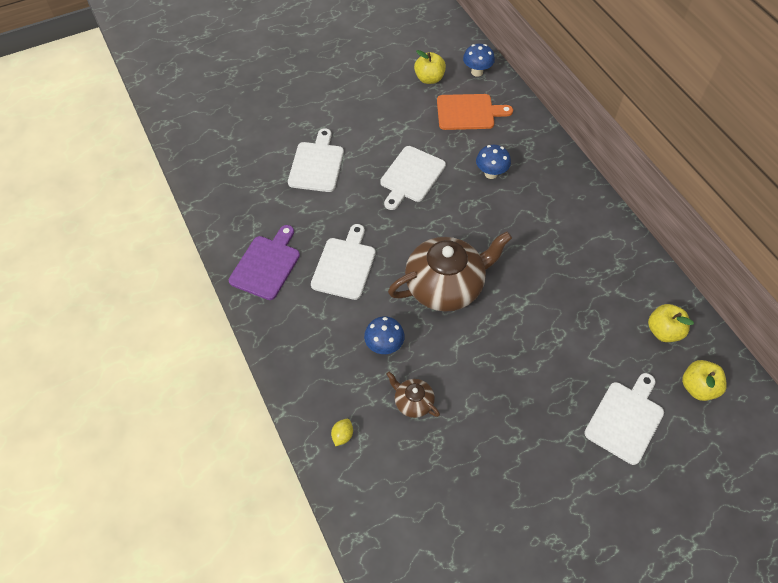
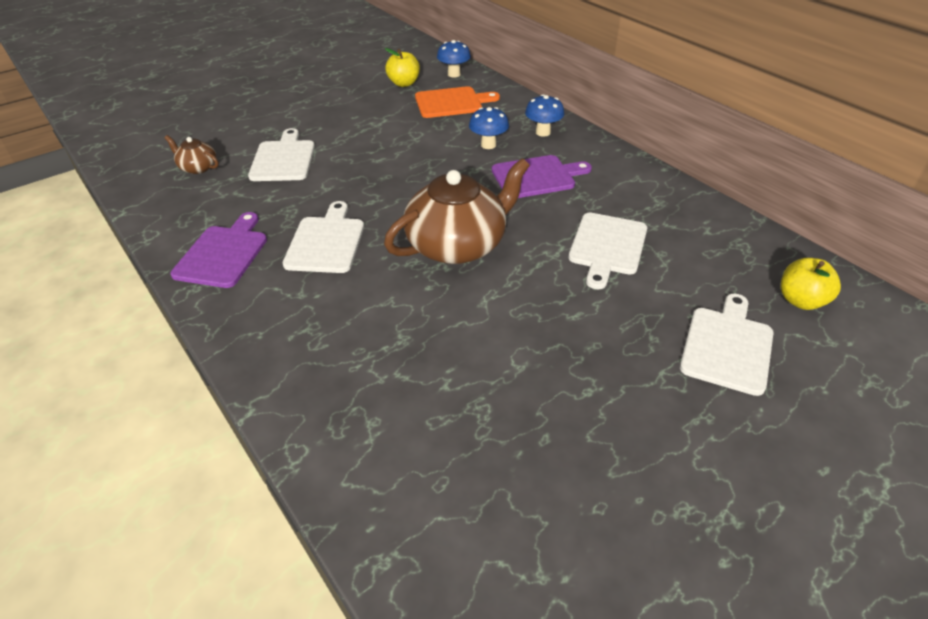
camera: 10 degrees left, 15 degrees down
yellow lemon [331,419,353,446] -> none
blue mushroom [364,316,405,354] -> blue mushroom moved to [525,94,564,137]
white cutting board [380,146,446,210] -> white cutting board moved to [568,212,647,289]
brown teapot [386,371,440,418] -> brown teapot moved to [165,135,219,174]
yellow apple [648,304,694,342] -> none
none -> purple cutting board [492,155,592,198]

